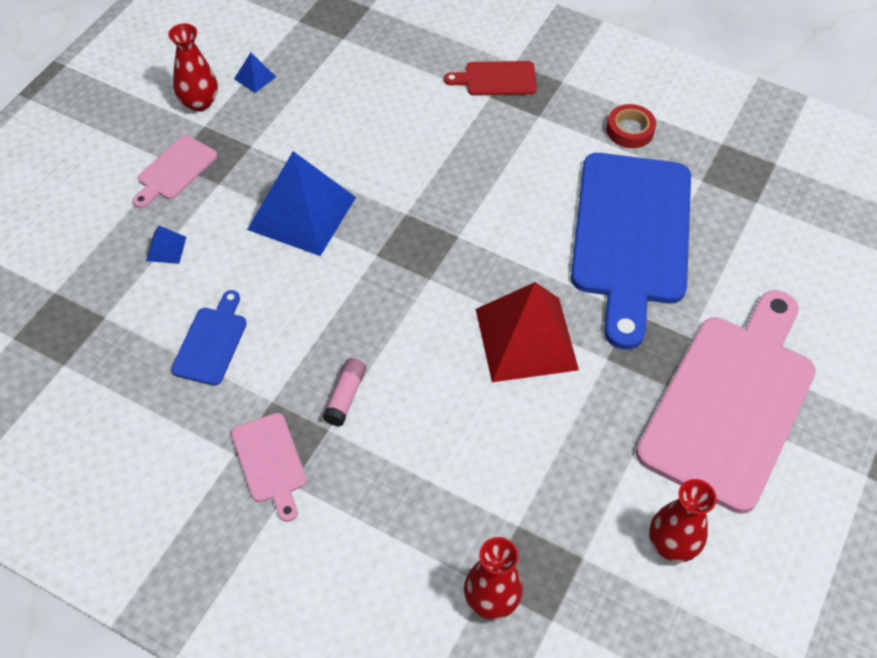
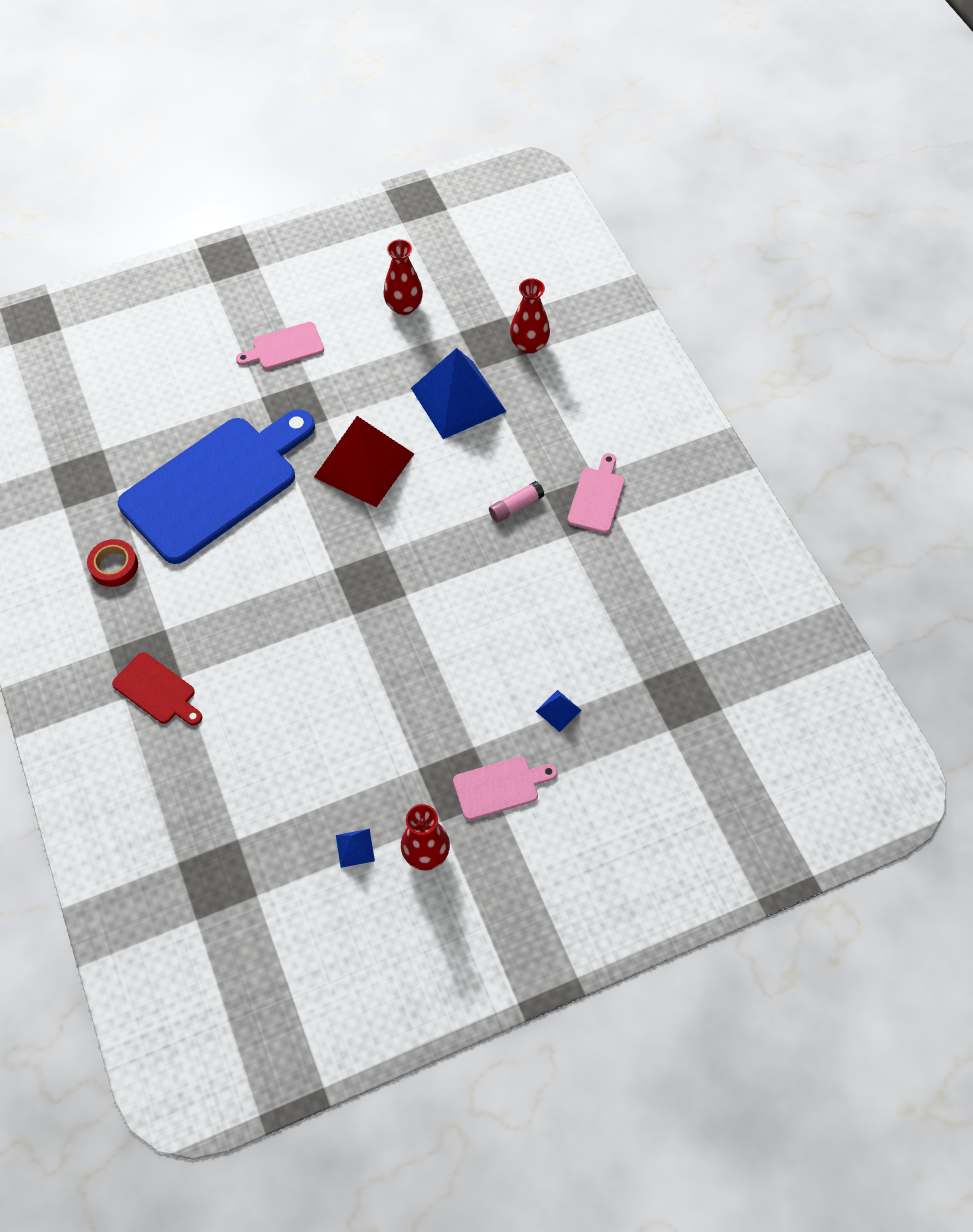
camera: 140 degrees left, 5 degrees up
blue cutting board [171,290,247,386] -> none
blue pyramid [247,151,356,256] -> blue pyramid moved to [411,348,507,439]
pink cutting board [636,290,816,514] -> pink cutting board [236,322,324,370], size x0.44

